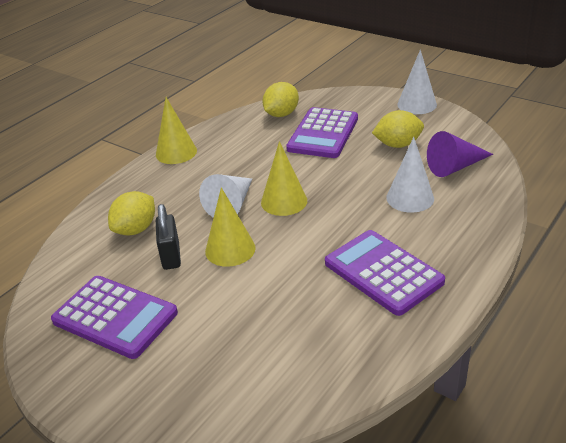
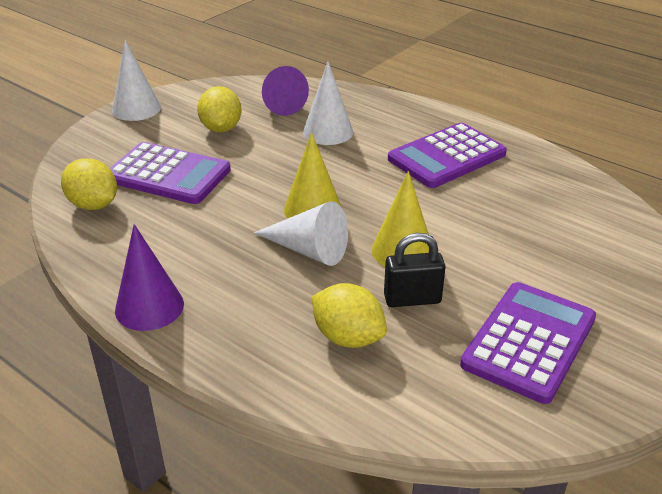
camera: 90 degrees left, 0 degrees up
yellow cone [156,97,197,164] -> purple cone [115,224,184,331]

